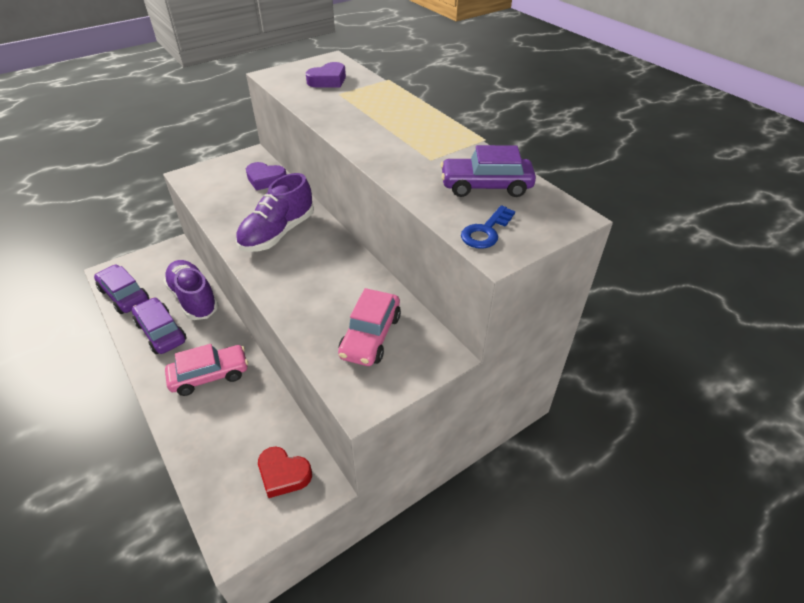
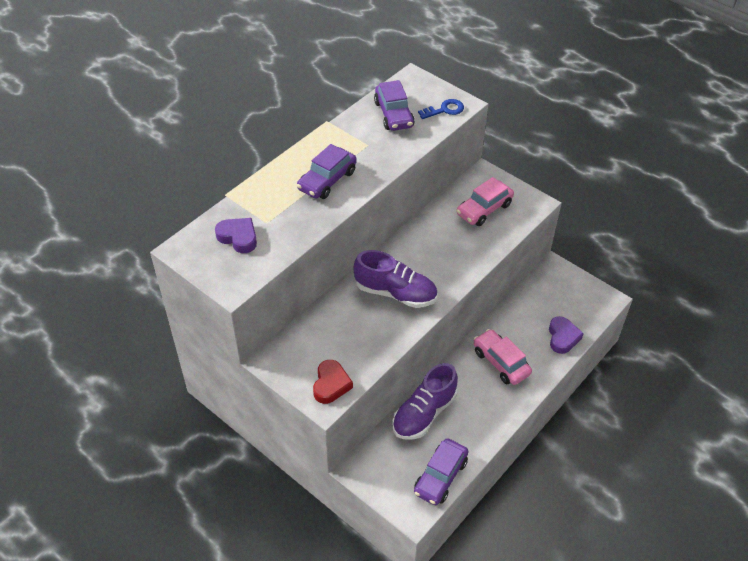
camera: 105 degrees left, 5 degrees up
purple car [132,297,186,354] -> purple car moved to [297,144,357,199]
purple heart [246,162,286,190] -> purple heart moved to [549,316,584,354]
red heart [258,446,312,498] -> red heart moved to [313,360,353,404]
pink car [338,288,401,366] -> pink car turned 135 degrees clockwise [456,177,514,226]
blue key [461,205,515,249] -> blue key turned 45 degrees counterclockwise [418,99,464,119]

